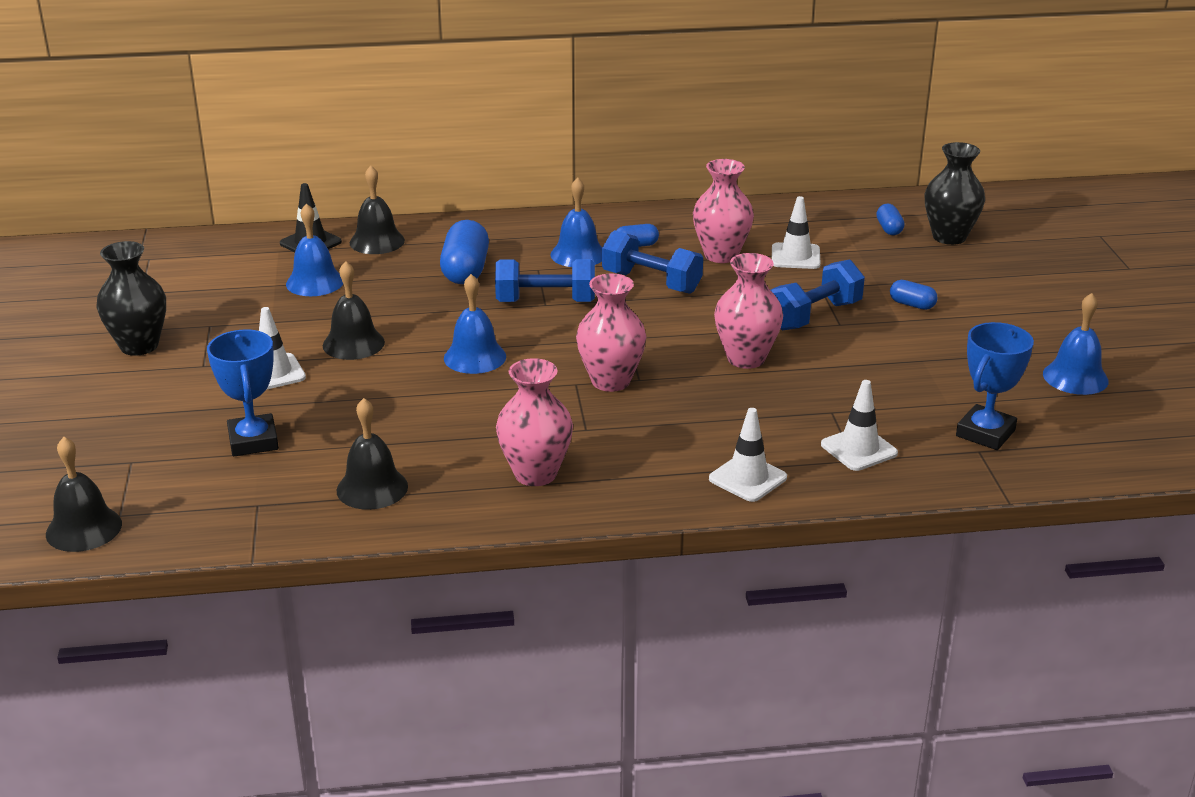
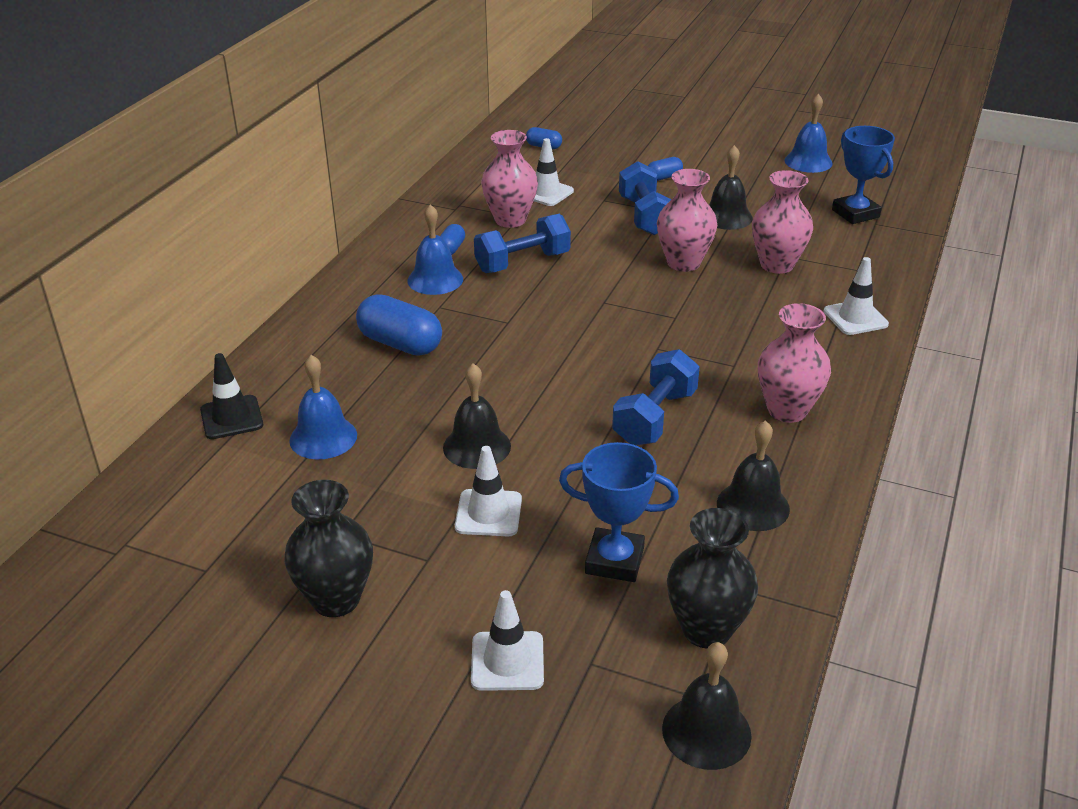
camera: 60 degrees left, 5 degrees up
black bell [350,165,405,254] -> black bell moved to [709,145,753,230]
blue bell [444,274,506,374] -> none
blue dumbbell [495,259,595,302] -> blue dumbbell moved to [612,349,700,445]
pink vase [576,273,647,392] -> pink vase moved to [752,170,813,274]
white traffic cone [821,380,898,471] -> white traffic cone moved to [471,590,544,691]
black vase [925,142,985,245] -> black vase moved to [667,508,758,649]

